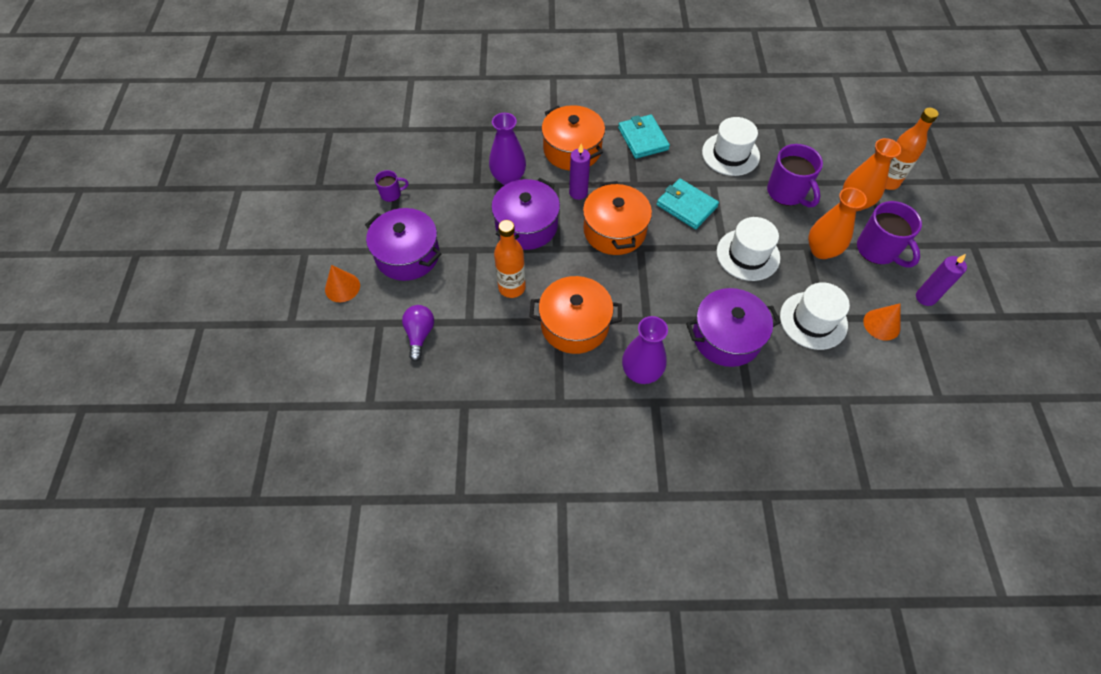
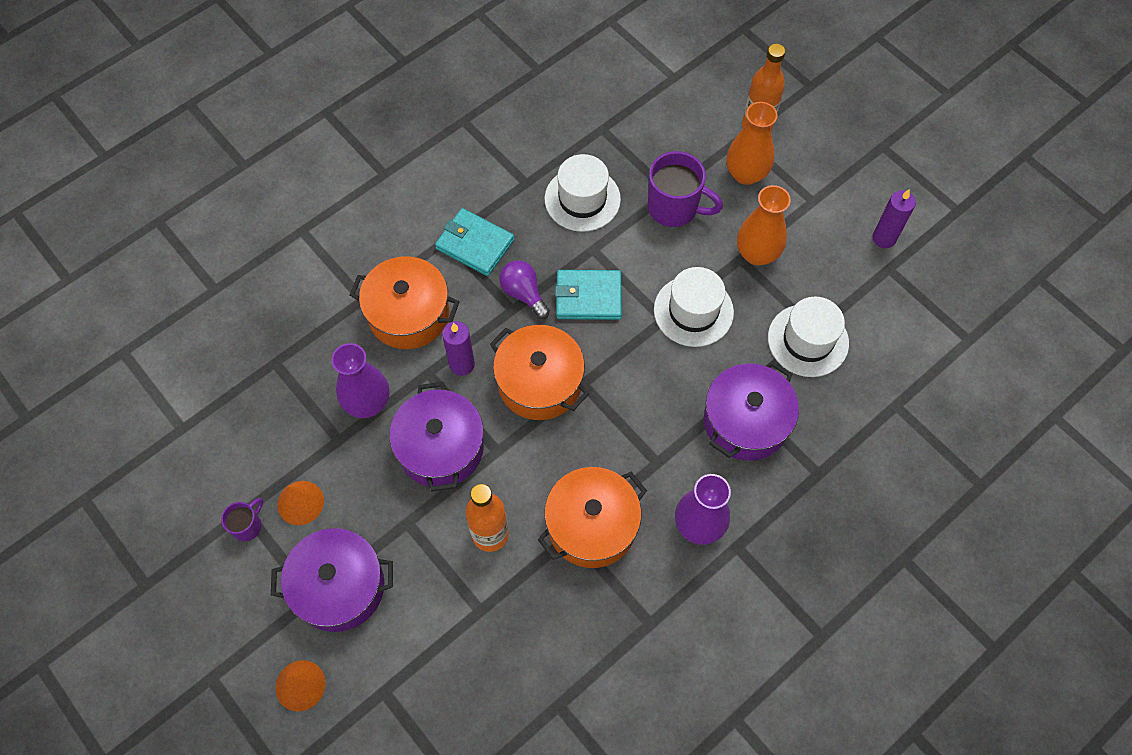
camera: 40 degrees left, 5 degrees up
purple light bulb [402,305,434,361] -> purple light bulb moved to [500,261,550,319]
purple mug [857,201,922,267] -> none
orange cone [863,303,901,341] -> orange cone moved to [277,481,324,525]

